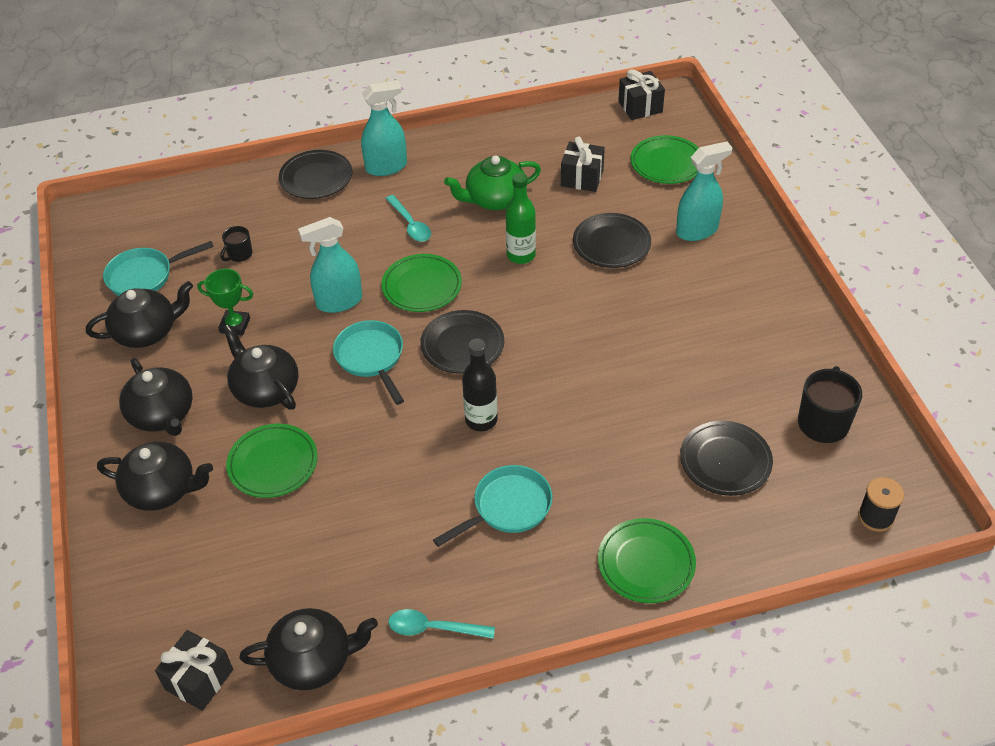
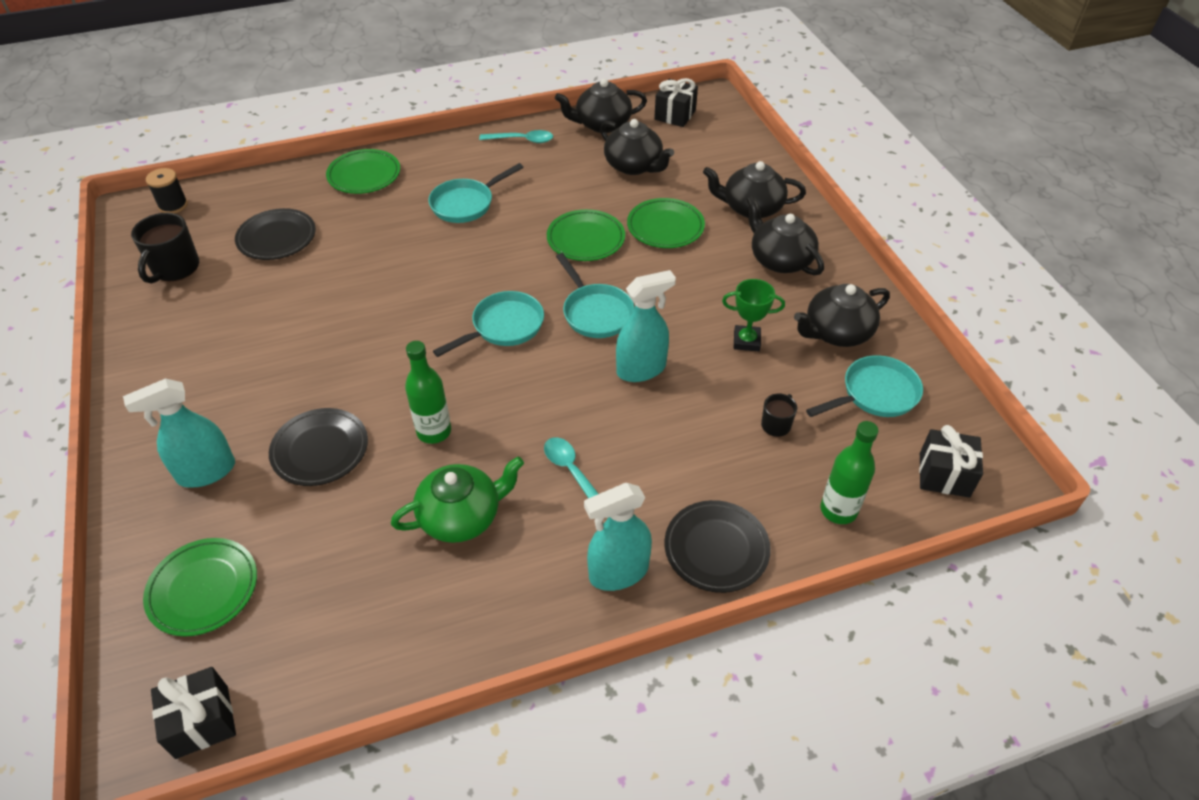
camera: 175 degrees right, 0 degrees up
black teapot [222,324,299,410] -> black teapot moved to [600,119,674,175]
green plate [381,254,462,312] -> green plate moved to [547,209,625,261]
black plate [420,310,504,374] -> turquoise pan [433,291,544,357]
black bottle [462,339,498,431] -> none
black gift [561,136,605,192] -> black gift moved to [919,425,983,498]
none -> green bottle [820,421,879,524]

